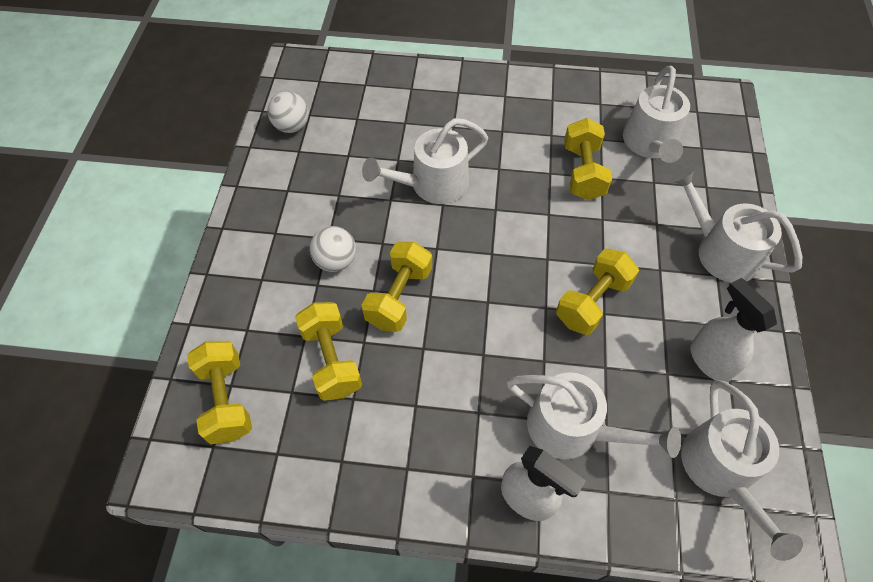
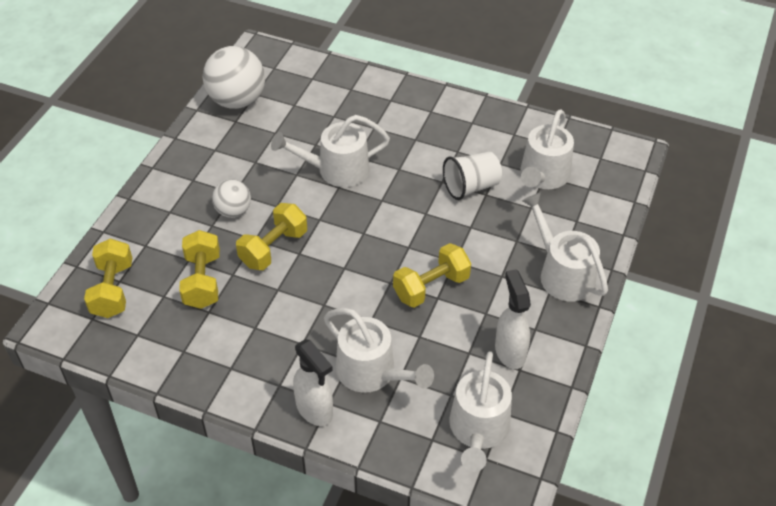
camera: 15 degrees right, 10 degrees down
white ball [268,91,309,133] -> white ball [203,46,265,109], size x1.76
yellow dumbbell [564,118,612,200] -> white cup [443,152,502,200]

